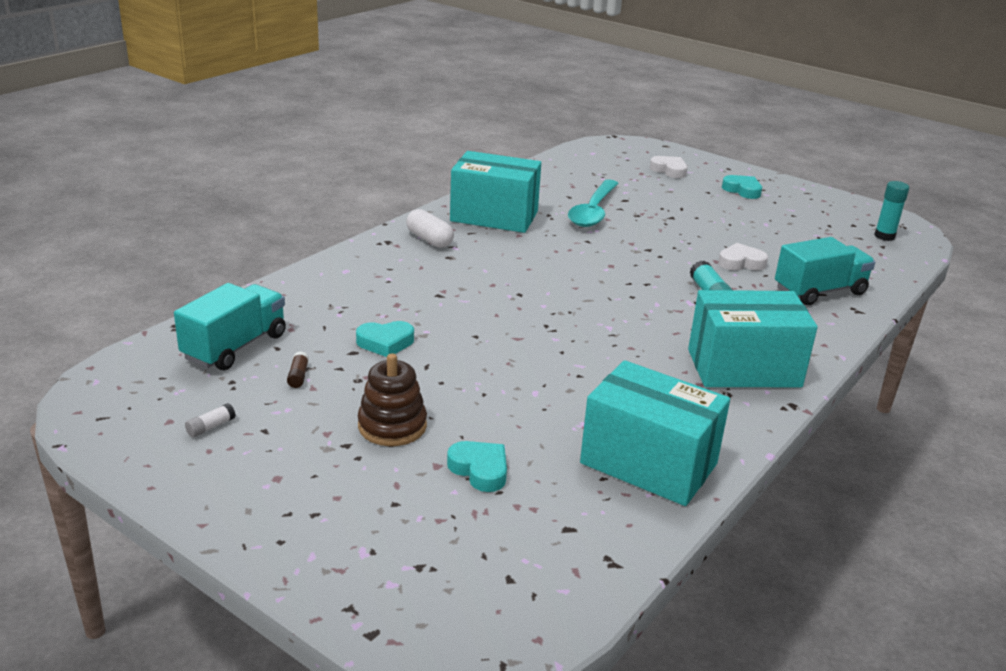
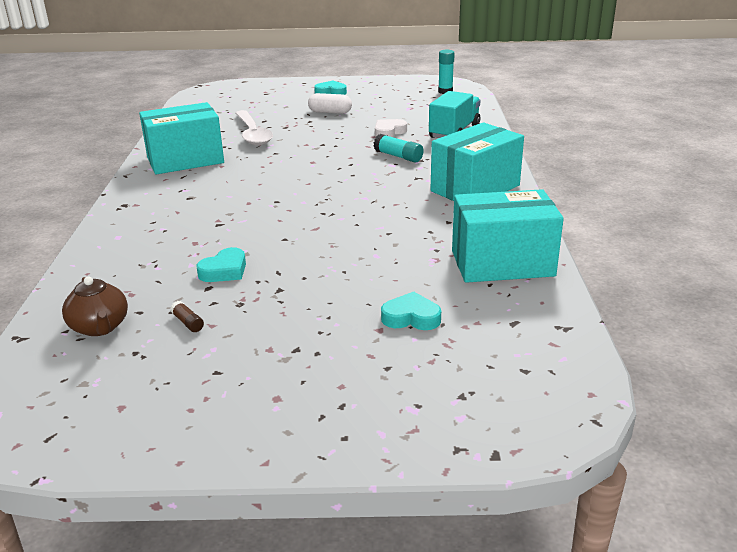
camera: 35 degrees left, 0 degrees up
turquoise truck [174,283,286,370] -> brown teapot [62,277,128,336]
white glue stick [185,403,236,437] -> none
brown stacking toy [358,353,427,446] -> none
white capsule [406,209,454,248] -> white capsule moved to [308,93,352,114]
turquoise spoon [568,179,619,227] -> white spoon [235,110,273,145]
white heart [650,156,688,178] -> none

